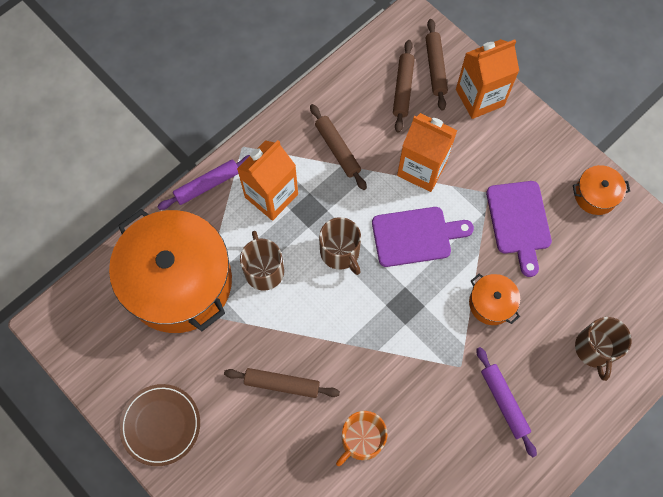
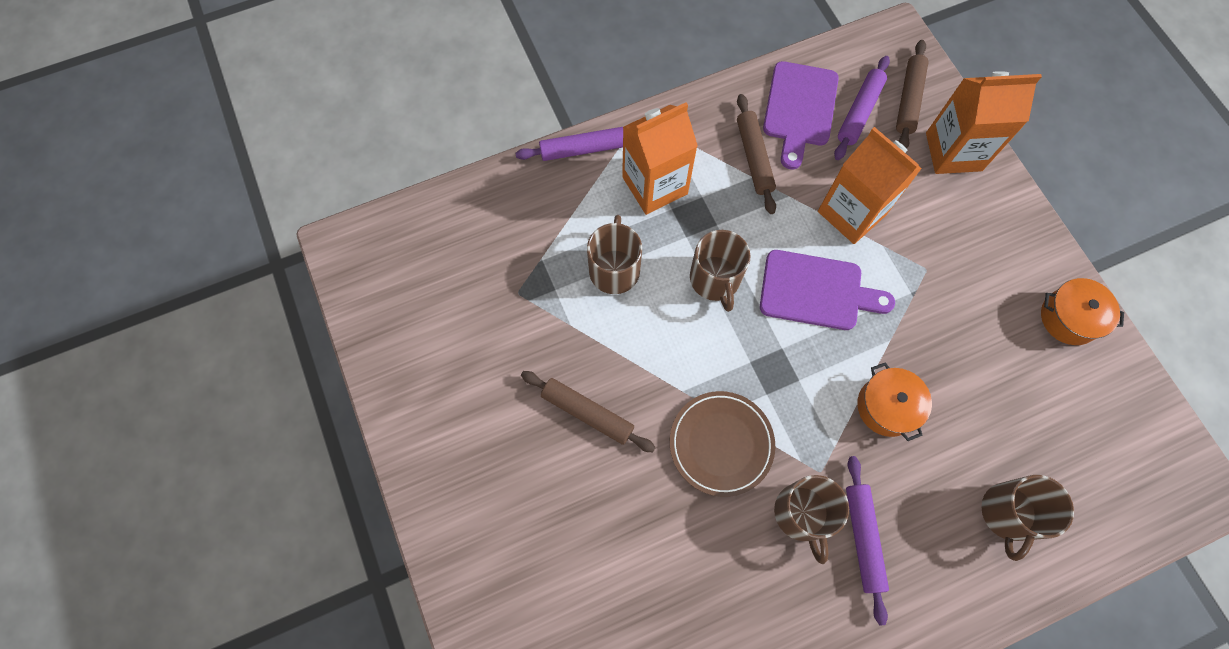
camera: 20 degrees right, 0 degrees up
orange pot [109,209,232,333] -> none
brown plate [119,384,200,466] -> brown plate moved to [670,391,775,497]
orange mug [336,411,387,466] -> none
brown rolling pin [393,40,415,133] -> purple rolling pin [834,56,890,160]
purple cutting board [486,181,552,277] -> purple cutting board moved to [763,61,839,169]
none -> brown mug [774,475,849,564]

